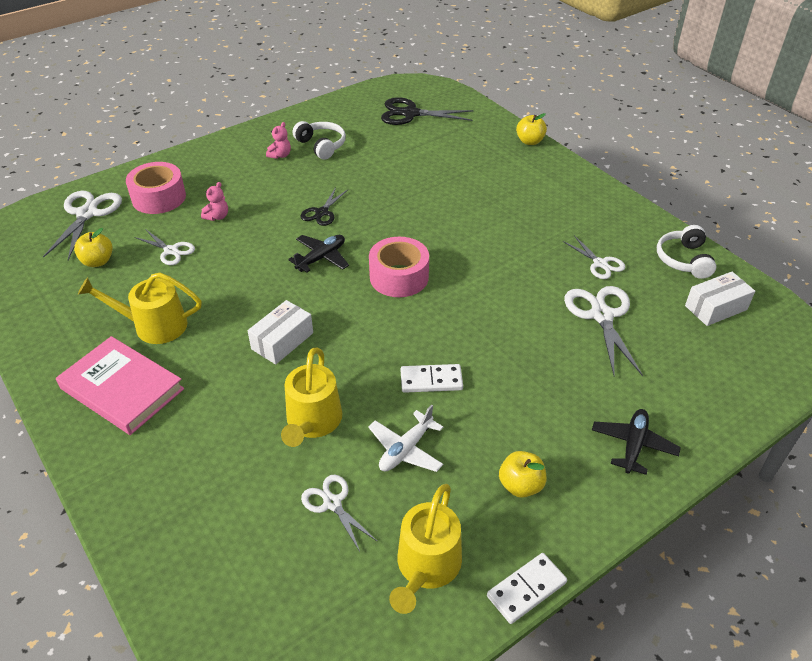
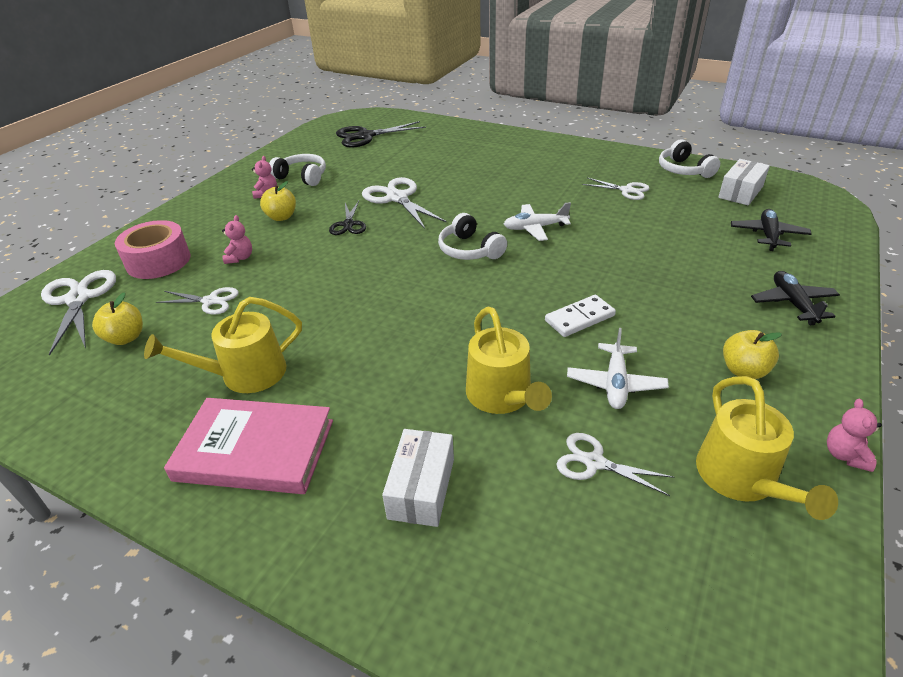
camera: 25 degrees left, 5 degrees down
white box [247,300,313,364] -> white box moved to [382,429,454,527]
black plane [288,235,349,272] -> black plane moved to [731,209,811,251]
pink tape [369,237,429,297] -> white headphones [438,213,507,260]
white domino [487,553,567,624] -> pink teddy bear [827,399,882,472]
yellow apple [516,113,547,145] -> yellow apple moved to [260,181,296,221]
white scissors [564,286,643,376] -> white scissors moved to [362,177,447,229]
none -> white plane [504,202,571,241]

